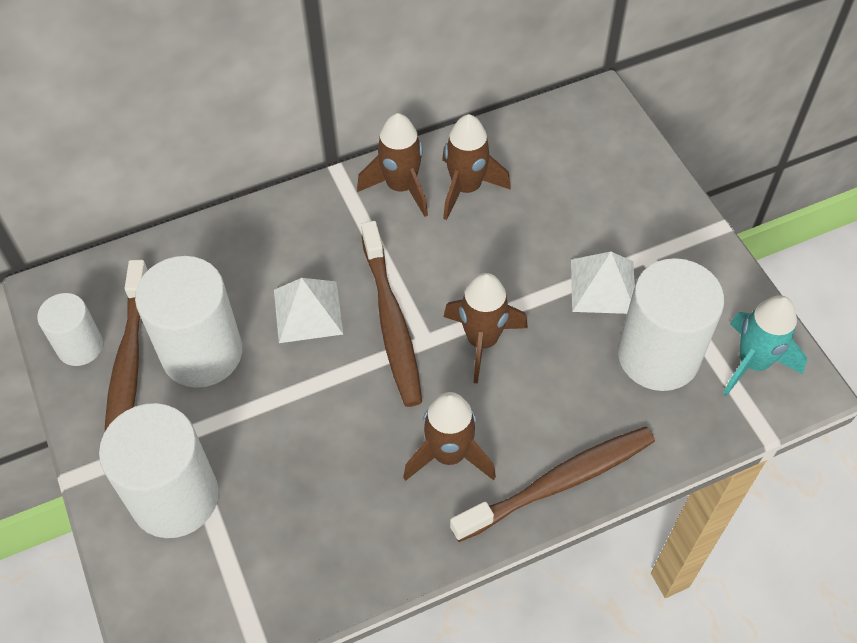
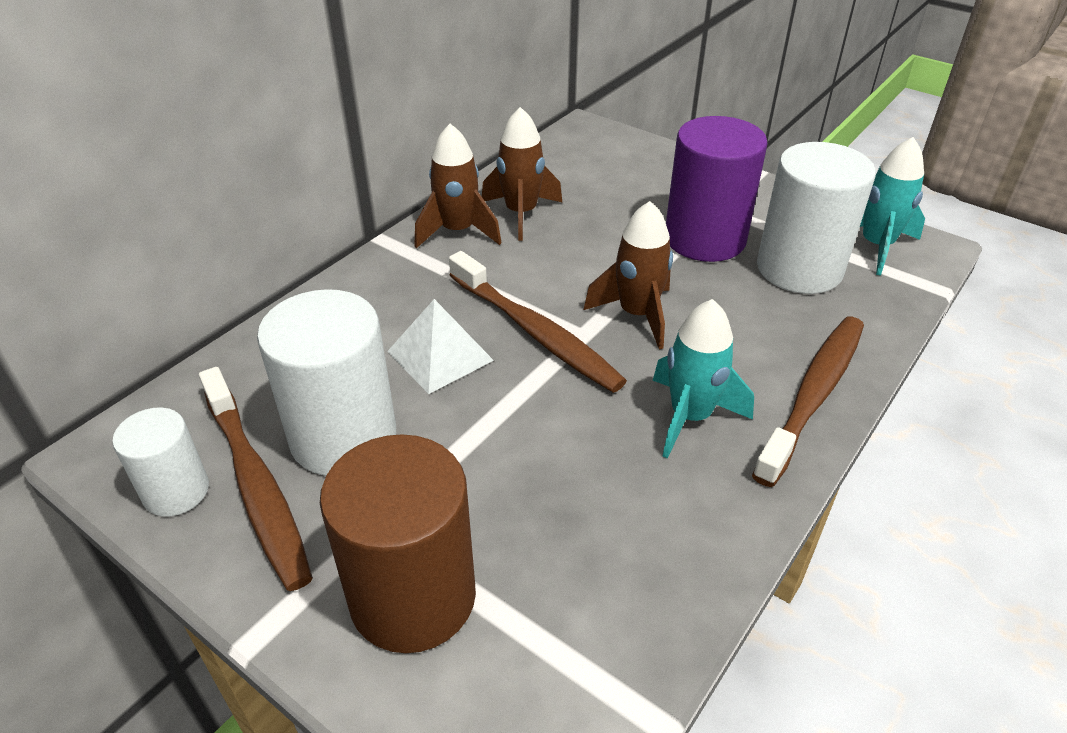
camera: 30 degrees left, 15 degrees down
white cylinder [99,403,219,538] -> brown cylinder [320,434,476,653]
brown rocket [403,392,496,481] -> turquoise rocket [653,299,754,459]
white pyramid [571,252,635,314] -> purple cylinder [666,116,768,262]

